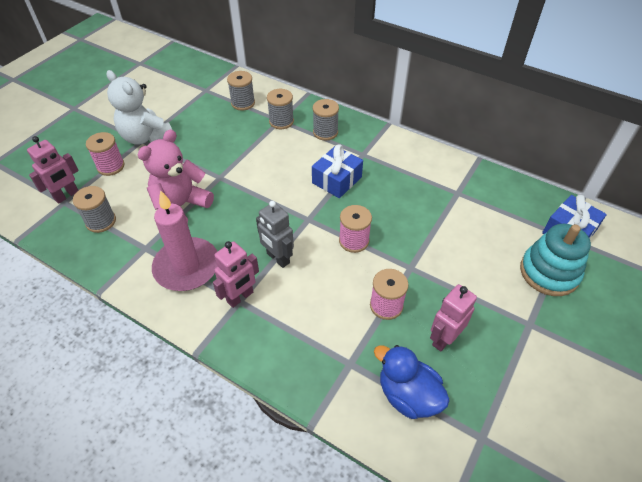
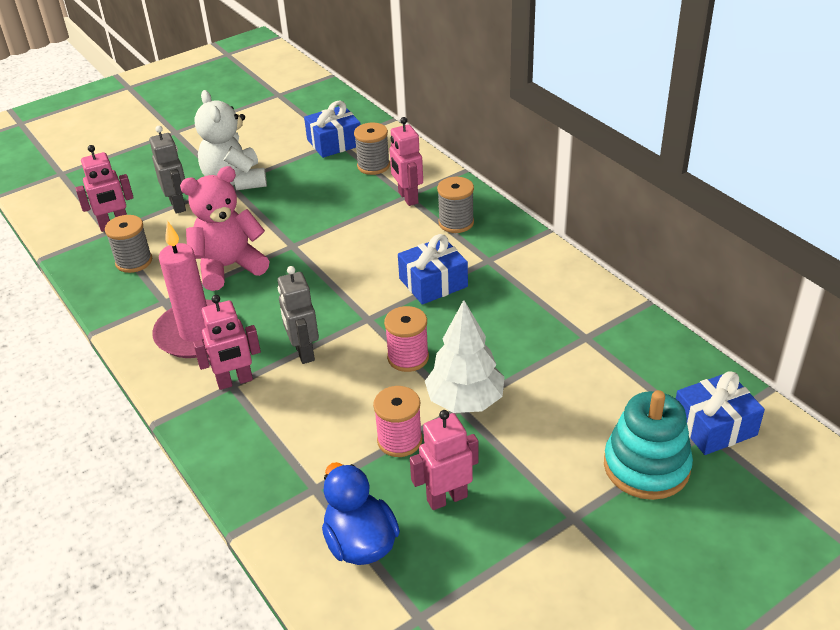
camera: 25 degrees right, 10 degrees down
pink spool [86,132,125,176] -> grey robot [149,126,186,214]
grey spool [267,89,294,129] -> pink robot [390,117,423,206]
none -> blue gift [304,100,361,158]
none -> white tree [425,300,505,413]

